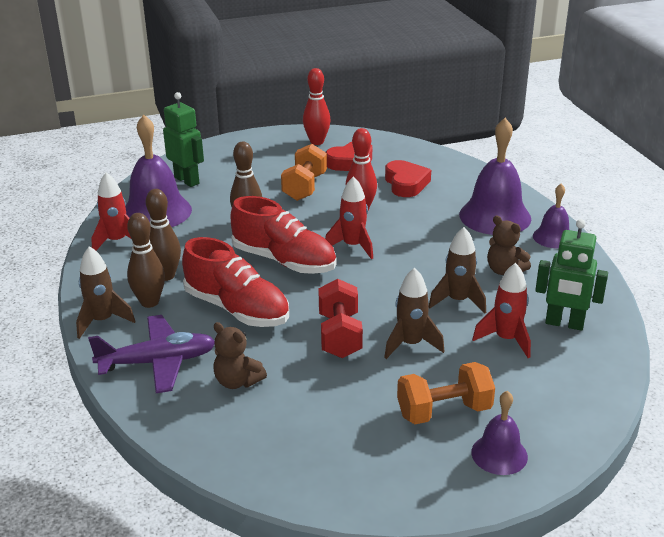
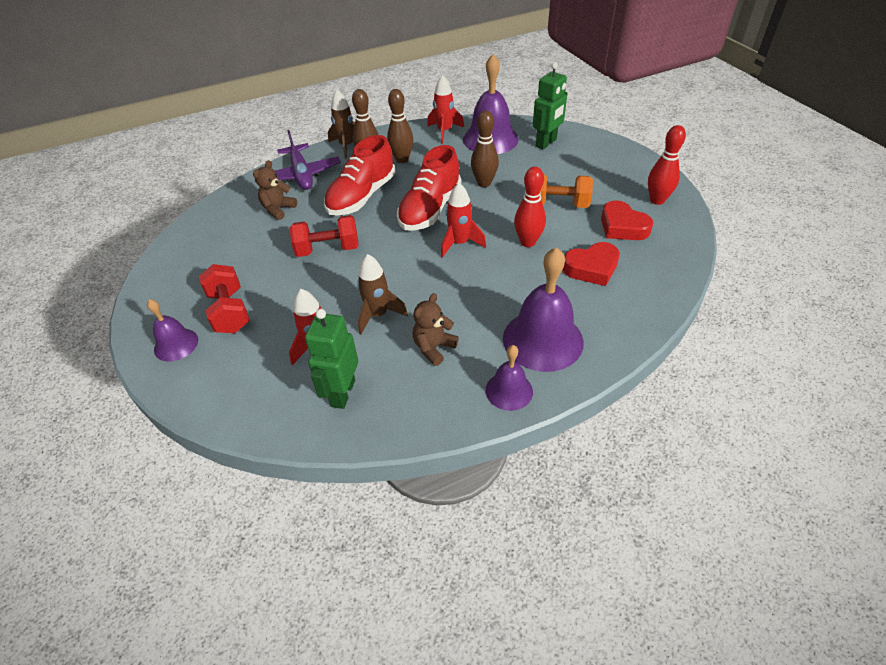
camera: 85 degrees right, 15 degrees up
brown rocket [384,268,444,359] -> none
orange dumbbell [397,362,495,424] -> red dumbbell [199,264,250,333]

